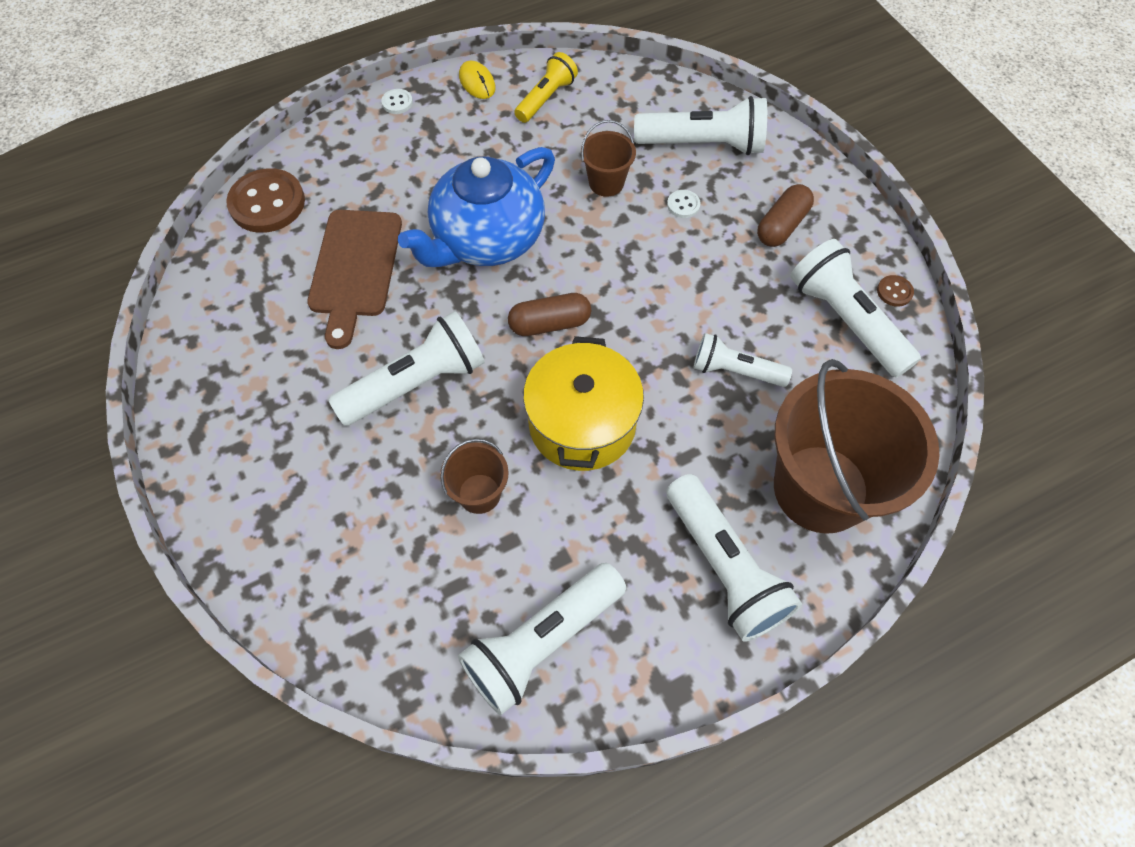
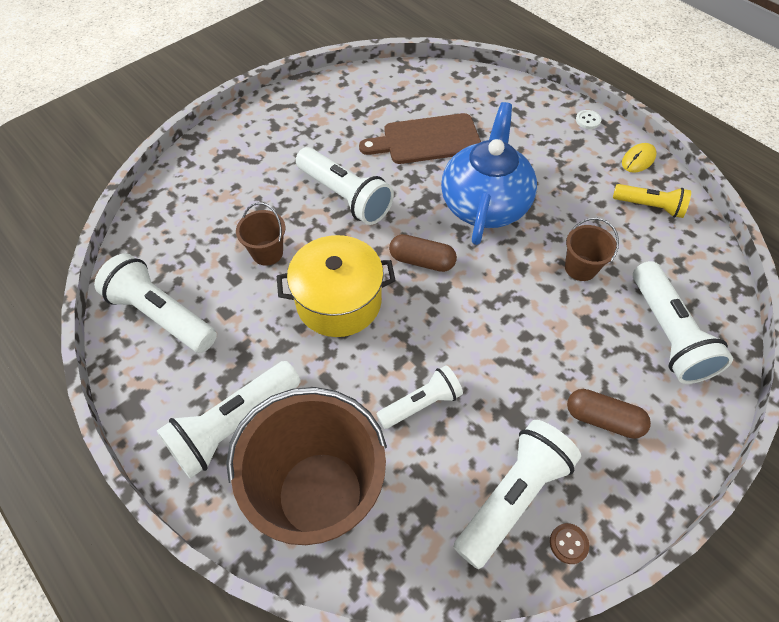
camera: 75 degrees right, 5 degrees down
brown button [226,168,305,233] -> none
blue teapot [398,147,555,267] -> blue teapot turned 75 degrees clockwise [441,102,537,245]
brown capsule [508,293,591,336] -> brown capsule turned 45 degrees counterclockwise [389,234,457,272]
white button [667,190,701,218] -> none
white flashlight [693,333,792,387] -> white flashlight turned 60 degrees clockwise [377,365,463,429]

